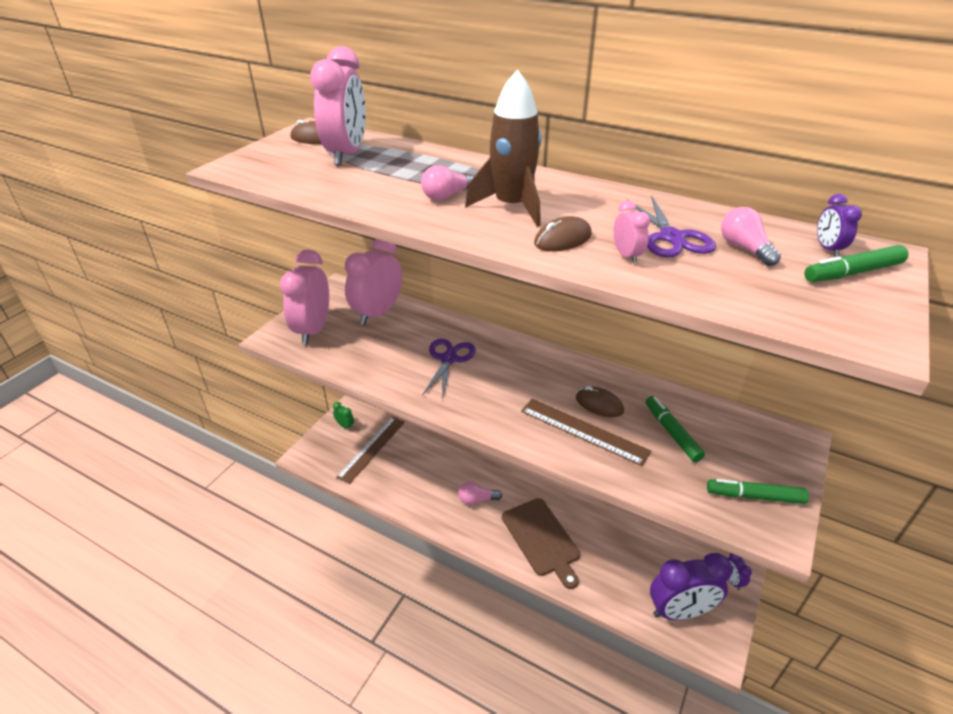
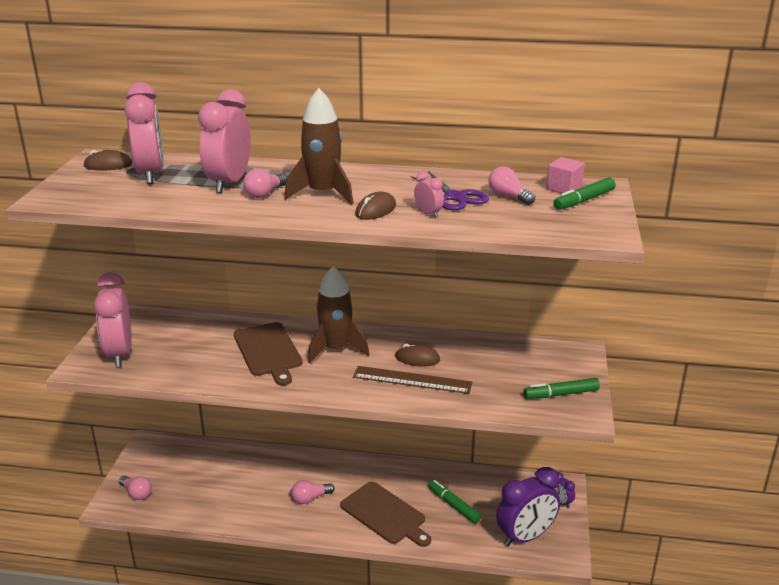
camera: 20 degrees left, 10 degrees down
green clock [333,402,354,430] -> none
brown ruler [336,417,405,484] -> none
pink clock [345,239,402,325] -> pink clock moved to [198,89,251,193]
purple scissors [422,339,476,401] -> brown cutting board [234,322,303,386]
green marker [646,396,705,462] -> green marker moved to [428,480,481,524]
purple clock [817,194,862,257] -> pink cube [546,157,585,193]
none -> pink light bulb [119,476,152,500]
none -> brown rocket [308,266,369,363]

